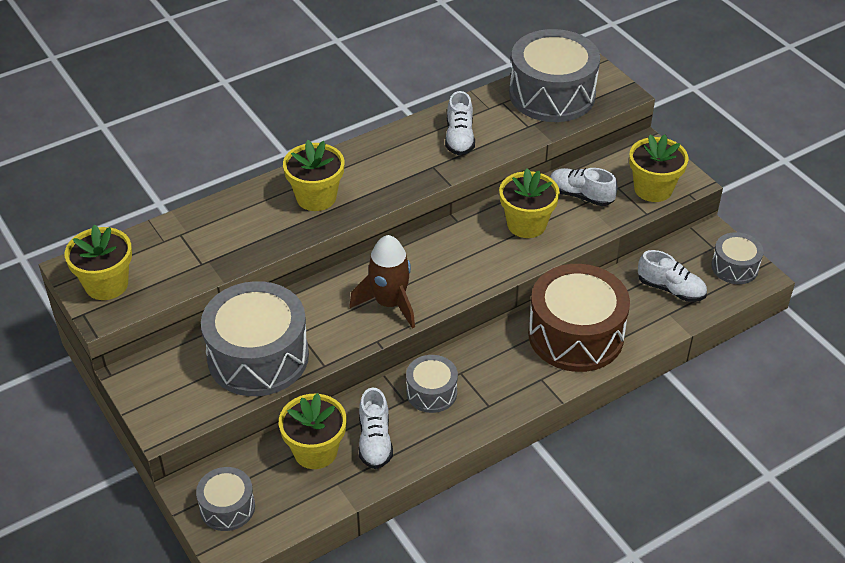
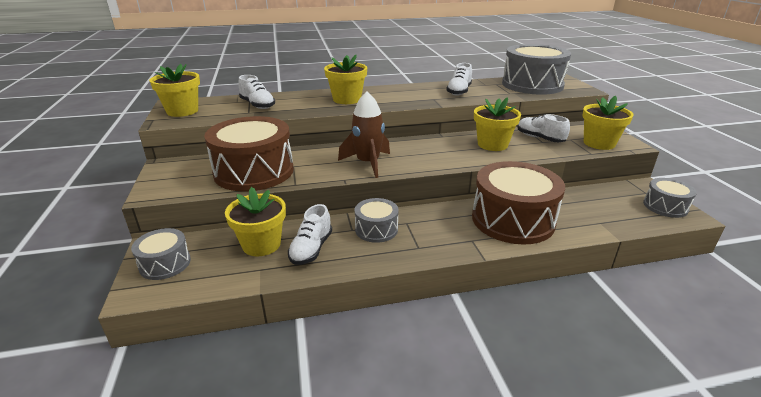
camera: 20 degrees right, 15 degrees down
grey drum [201,281,309,396] -> brown drum [204,116,294,191]
white shoe [638,250,707,302] -> white shoe moved to [238,75,275,109]

